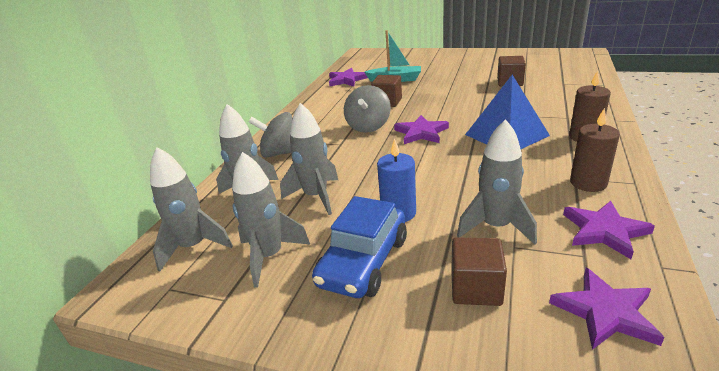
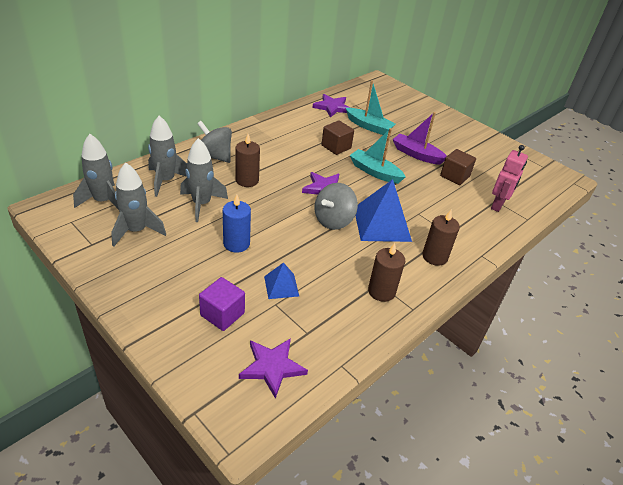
camera: 20 degrees right, 10 degrees up
blue car [312,196,407,298] -> none
grey spinning top [344,85,391,133] -> grey spinning top moved to [315,183,358,230]
brown cube [451,237,507,306] -> purple cube [199,277,245,331]
grey rocket [457,119,537,244] -> blue pyramid [264,262,299,299]
purple star [563,201,655,259] -> none
none -> brown candle [235,134,260,187]
none -> turquoise boat [350,128,406,184]
none -> purple boat [393,112,447,165]
none -> pink robot [491,145,528,212]

